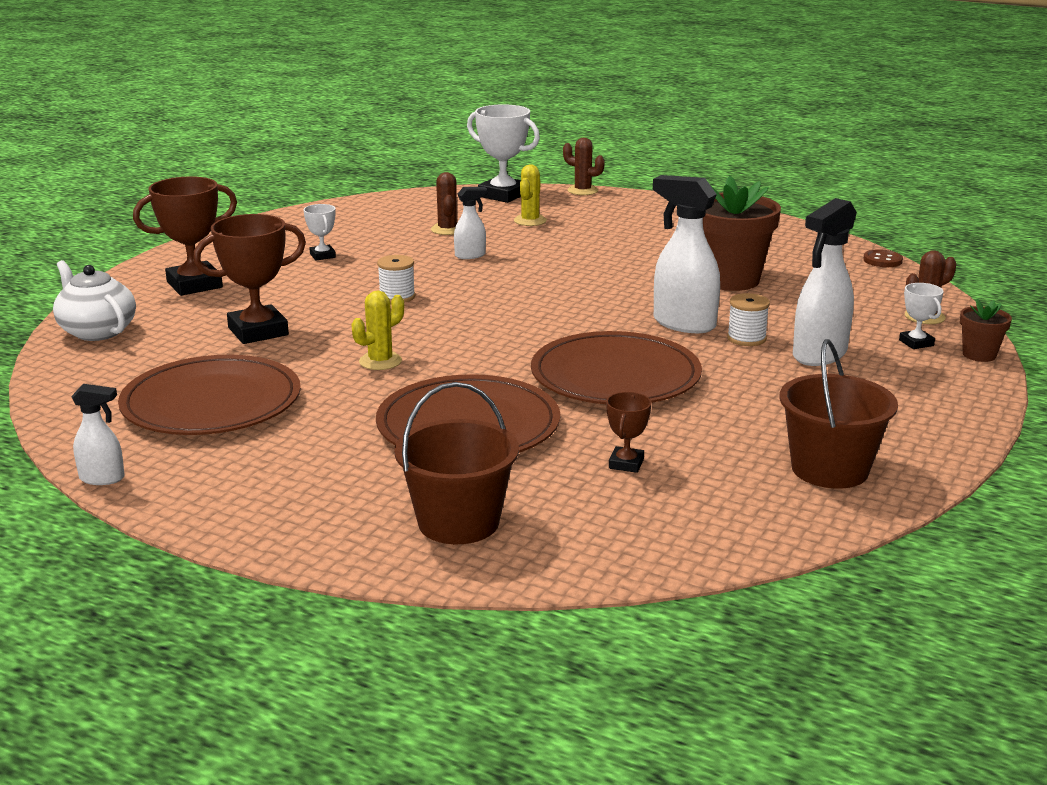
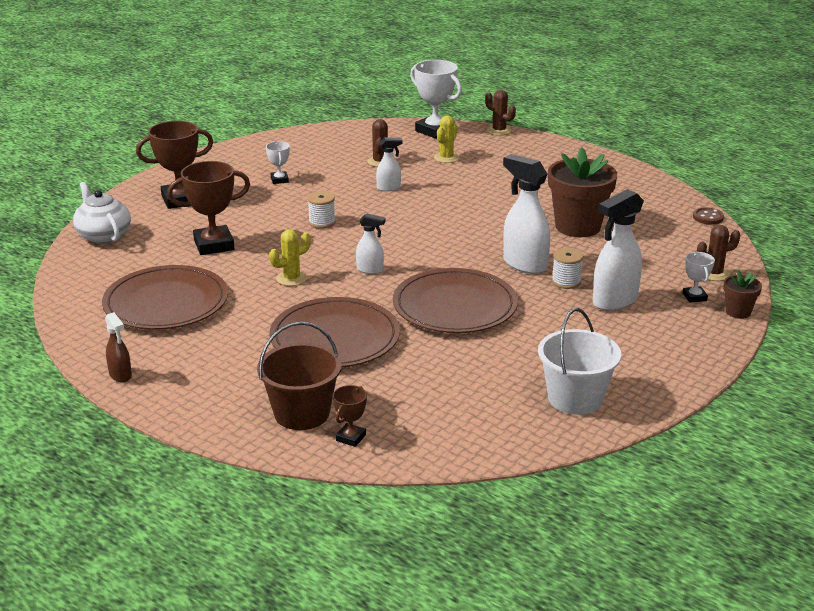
camera: 10 degrees right, 5 degrees up
white spray bottle [71,384,125,485] -> white spray bottle moved to [356,213,386,274]
brown trophy [606,392,652,473] -> brown trophy moved to [333,385,367,447]
brown bucket [779,339,898,489] -> white bucket [538,308,621,415]
none -> brown spray bottle [105,312,132,382]

